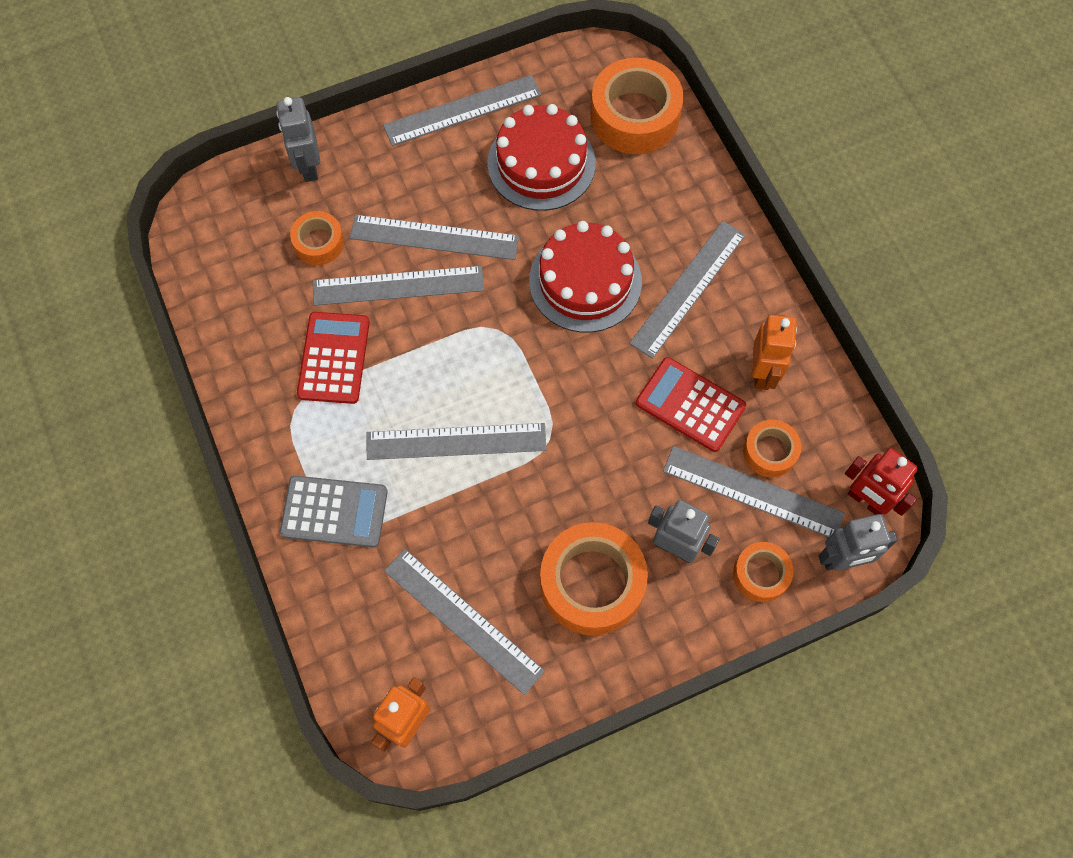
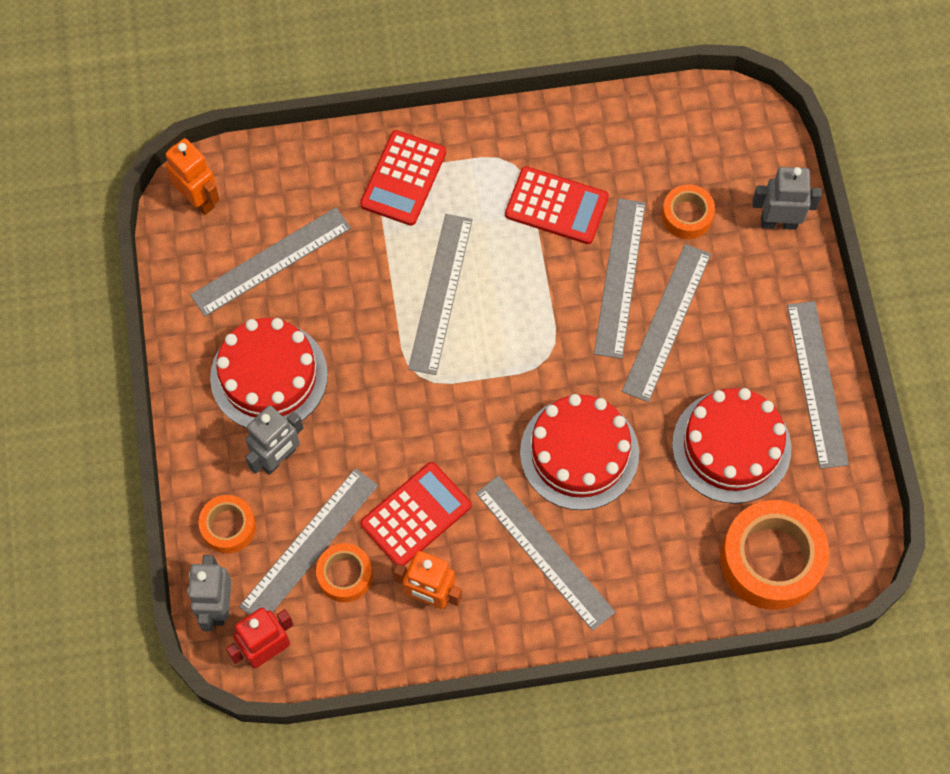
camera: 105 degrees right, 0 degrees up
grey calculator [280,476,388,547] -> red calculator [360,130,446,226]
orange tape [540,522,648,635] -> red cake [210,318,328,428]

